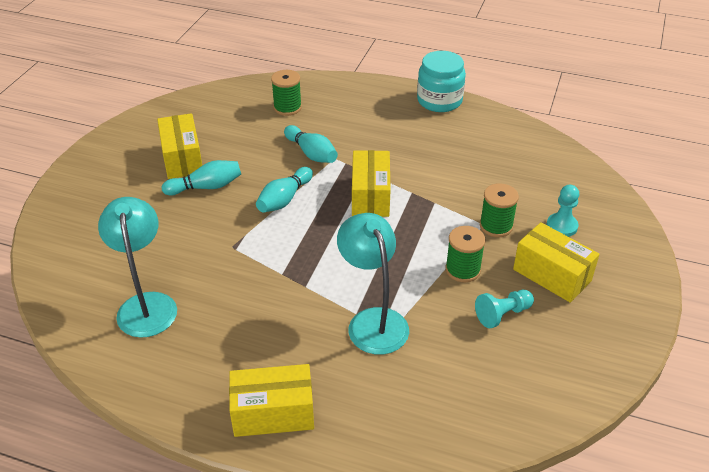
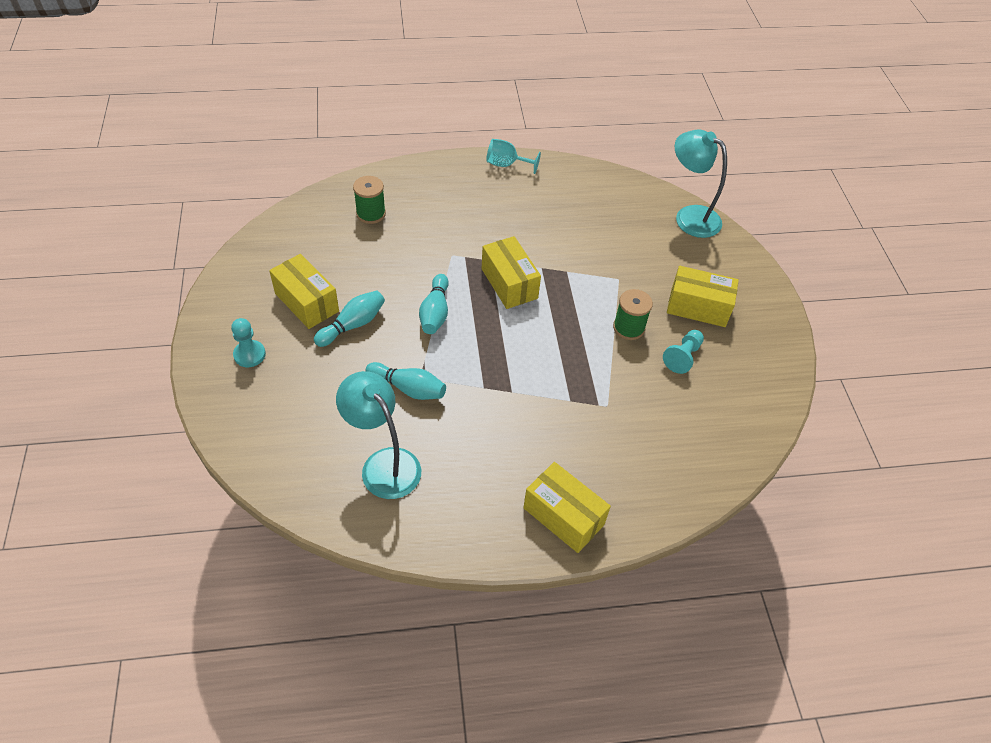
camera: 30 degrees left, 10 degrees up
yellow box [229,364,314,437] -> yellow box turned 75 degrees clockwise [523,462,611,553]
turquoise bowling pin [284,125,338,163] -> turquoise bowling pin moved to [365,362,446,400]
turquoise lamp [337,213,409,355] -> turquoise lamp moved to [675,130,727,238]
turquoise jar [417,51,466,112] -> turquoise goblet [486,139,541,174]
green spool [480,183,519,237] -> none
turquoise pawn [546,185,579,237] -> turquoise pawn moved to [231,318,266,367]

